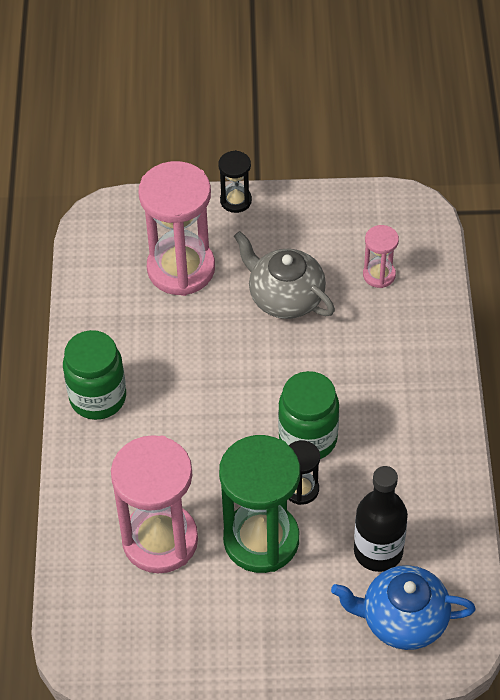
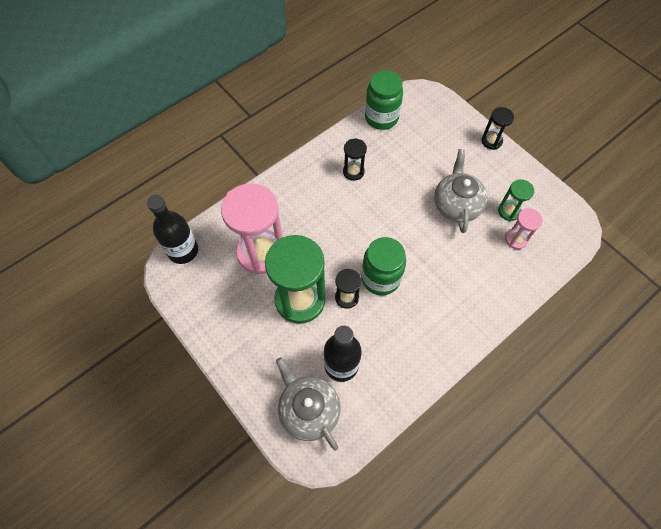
camera: 50 degrees right, 10 degrees up
green jar [63,330,126,420] -> green jar moved to [365,70,403,130]
pink hourglass [138,161,215,296] -> none
blue teapot [331,565,476,650] -> grey teapot [276,357,341,450]
none -> black bottle [147,195,198,264]
none -> black hourglass [343,138,367,181]
none -> green hourglass [498,179,534,221]

